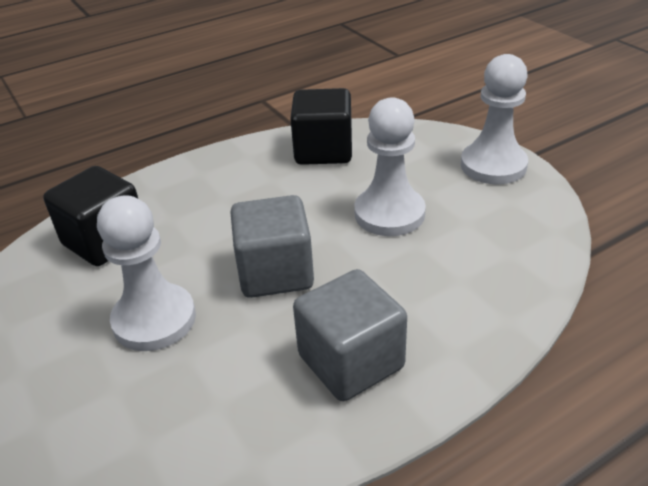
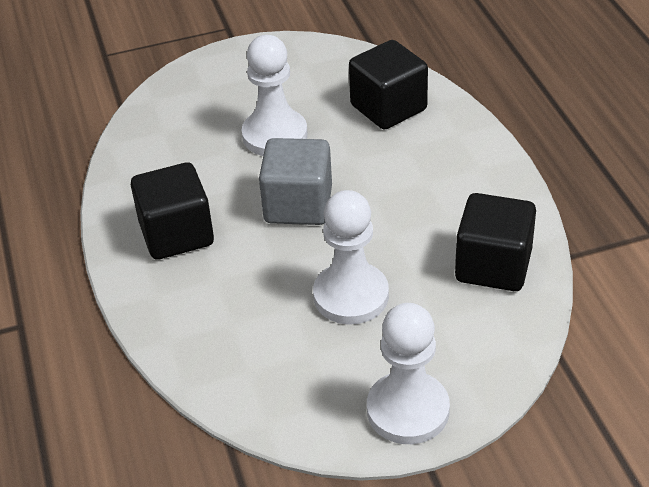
camera: 105 degrees right, 5 degrees up
grey cube [293,269,407,401] -> black cube [131,162,214,260]

